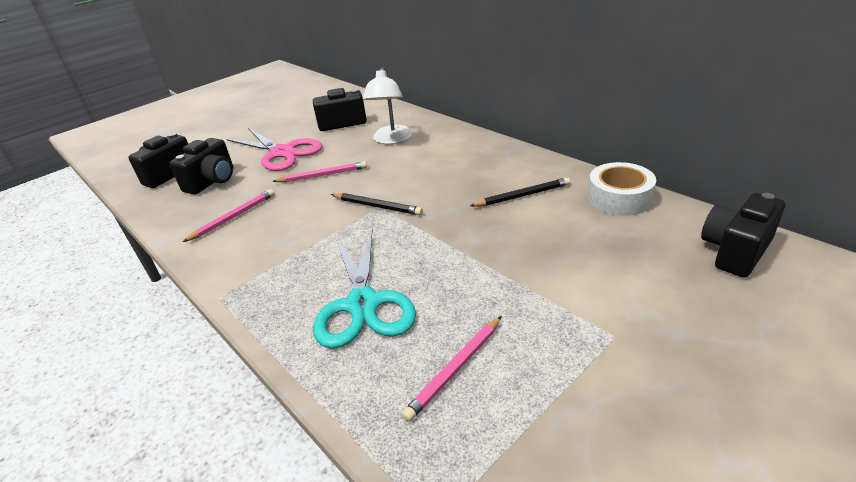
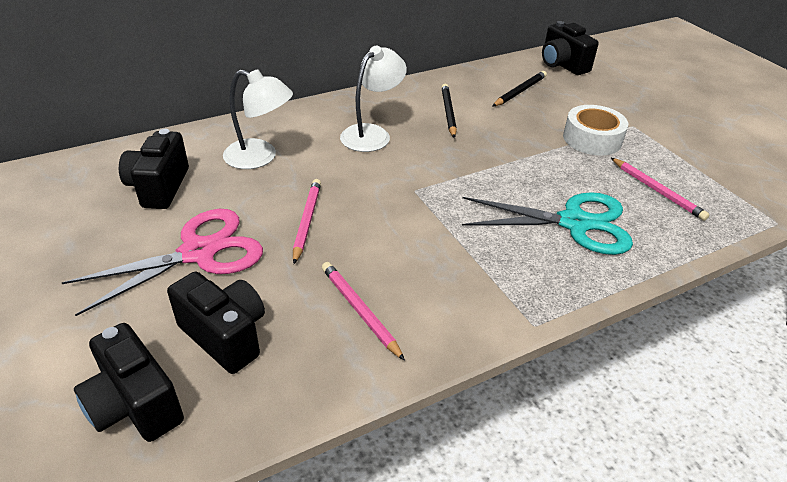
camera: 80 degrees left, 5 degrees up
black pencil [331,193,423,216] -> black pencil moved to [493,71,547,106]
white tape [588,162,656,216] -> white tape moved to [563,105,628,156]
none -> white lamp [340,46,407,152]

